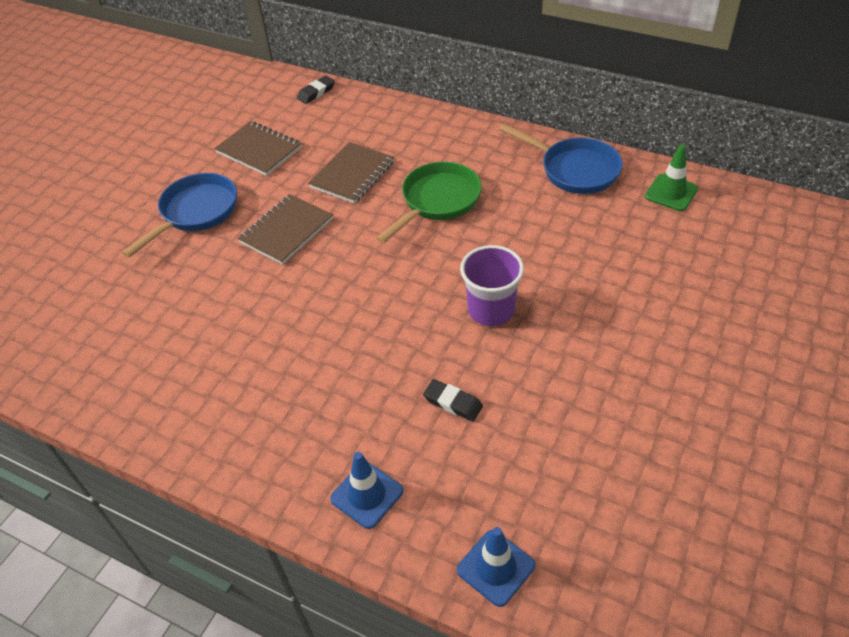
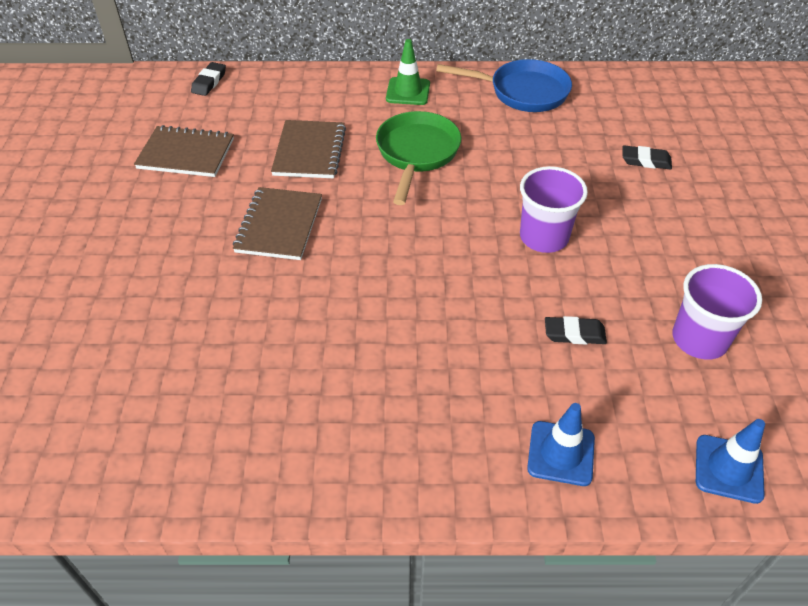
camera: 30 degrees left, 0 degrees up
blue pan [122,173,237,258] -> none
green traffic cone [645,144,698,211] -> green traffic cone moved to [386,39,430,105]
none -> black eraser [622,146,672,170]
none -> purple cup [672,264,762,360]

